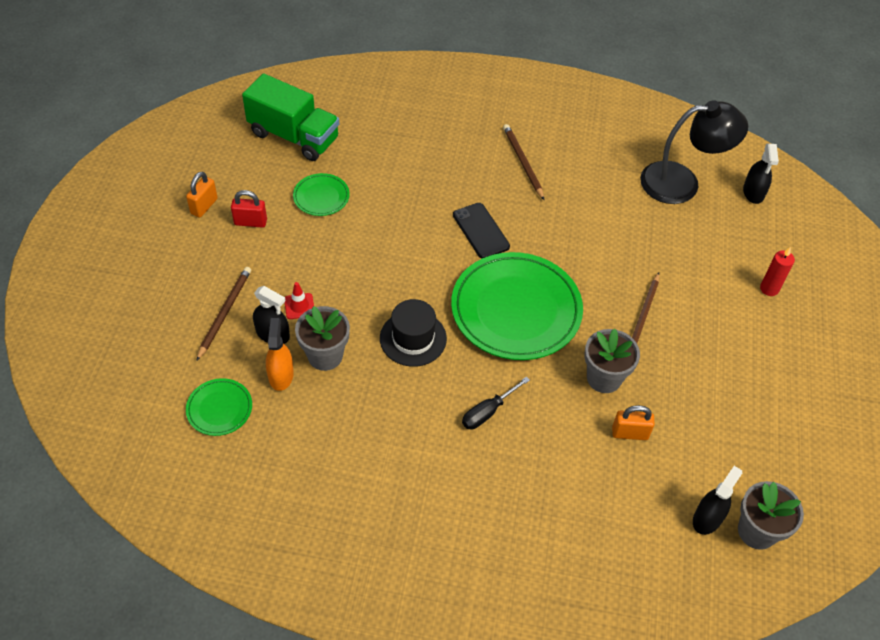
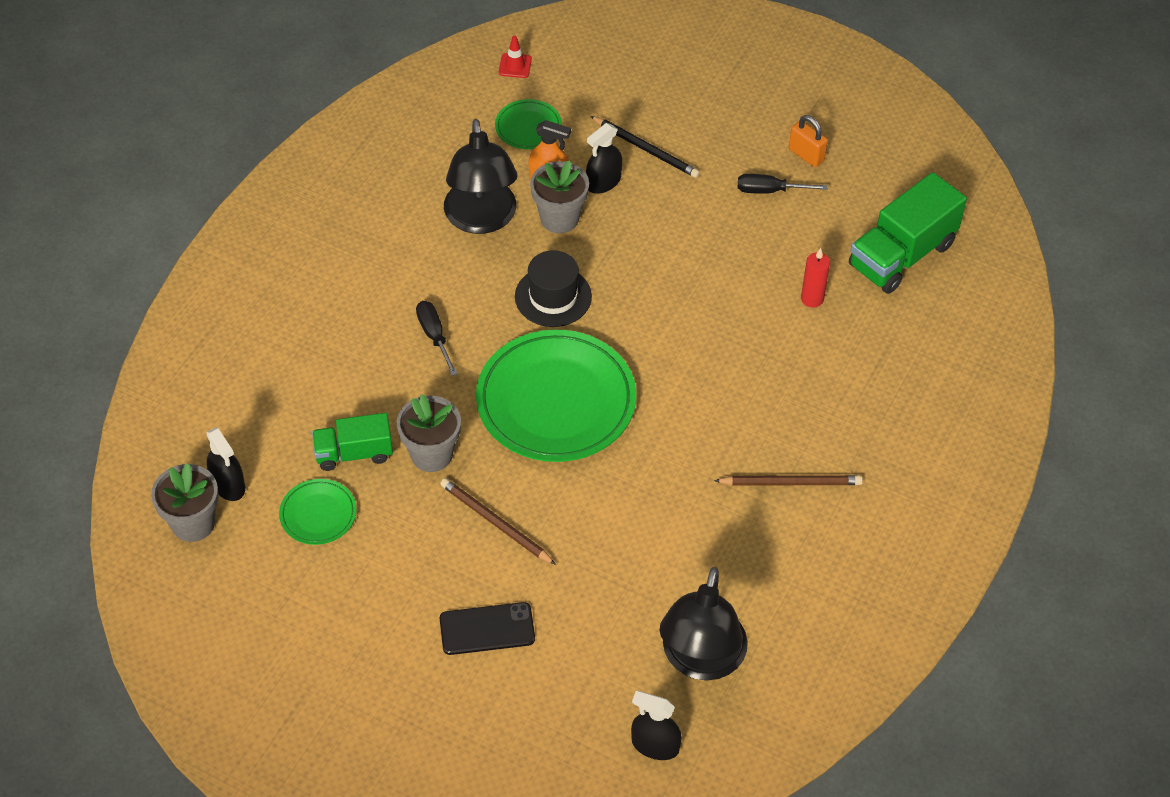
camera: 110 degrees right, 0 degrees up
brown pencil [196,267,251,361] -> black pencil [590,116,700,178]
red padlock [231,190,267,228] -> black screwdriver [738,174,828,194]
red traffic cone [285,282,314,319] -> red traffic cone moved to [499,35,532,78]
green plate [293,173,350,216] -> green plate moved to [279,479,357,545]
black phone [453,203,510,259] -> black phone moved to [440,602,535,655]
orange padlock [612,405,655,440] -> green truck [312,413,393,471]
red candle [760,247,795,296] -> red candle moved to [801,248,830,308]
none -> black lamp [444,119,517,234]

